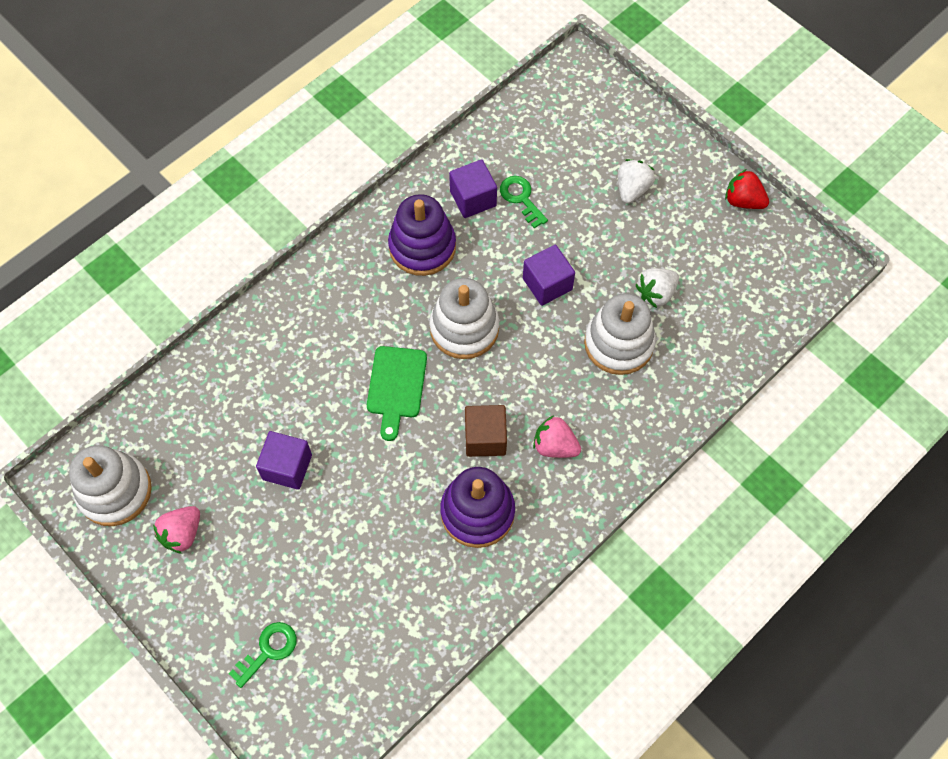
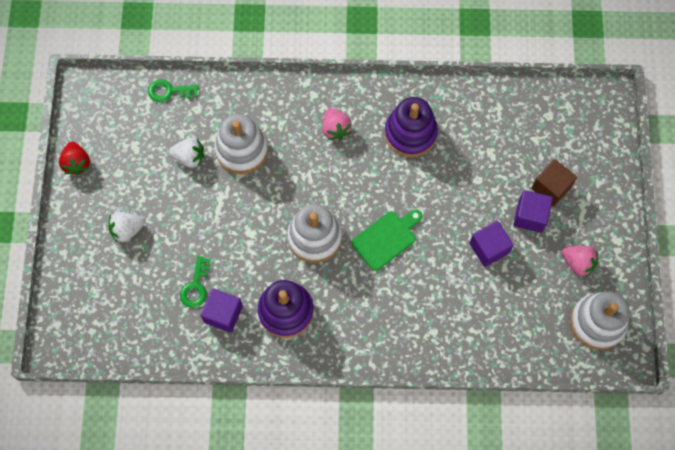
camera: 135 degrees left, 5 degrees up
pink strawberry [153,506,200,554] -> pink strawberry turned 45 degrees clockwise [562,246,598,277]
green key [229,622,297,688] -> green key moved to [148,79,199,102]
brown cube [465,405,507,457] -> brown cube moved to [531,159,577,207]
purple cube [523,245,575,306] -> purple cube moved to [513,190,553,233]

